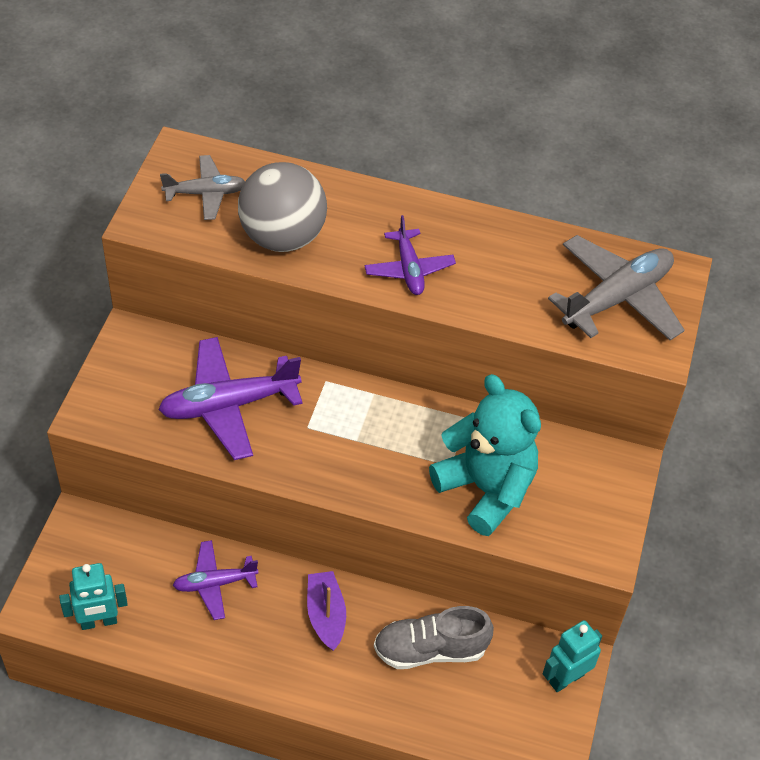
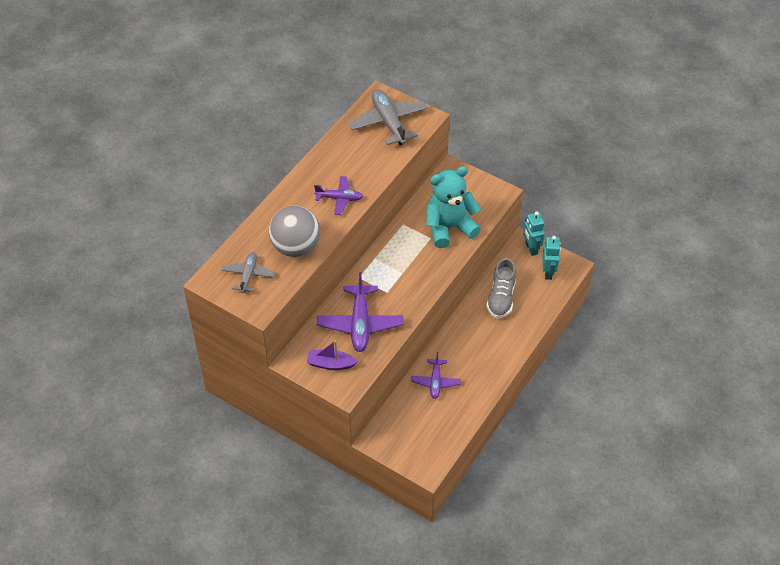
camera: 70 degrees left, 0 degrees up
turquoise robot [59,563,128,630] -> turquoise robot moved to [542,236,561,280]
purple boat [307,571,346,651] -> purple boat moved to [307,340,358,370]

